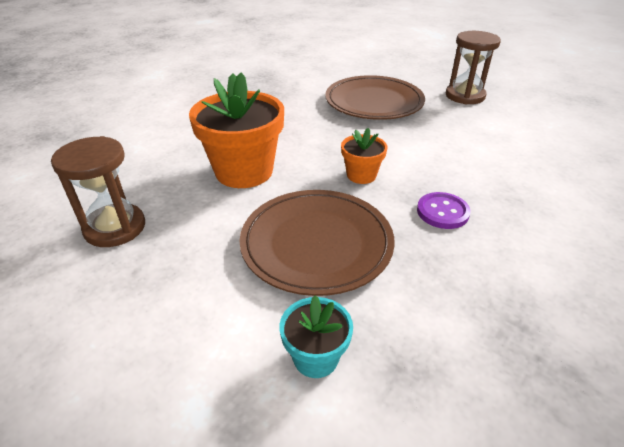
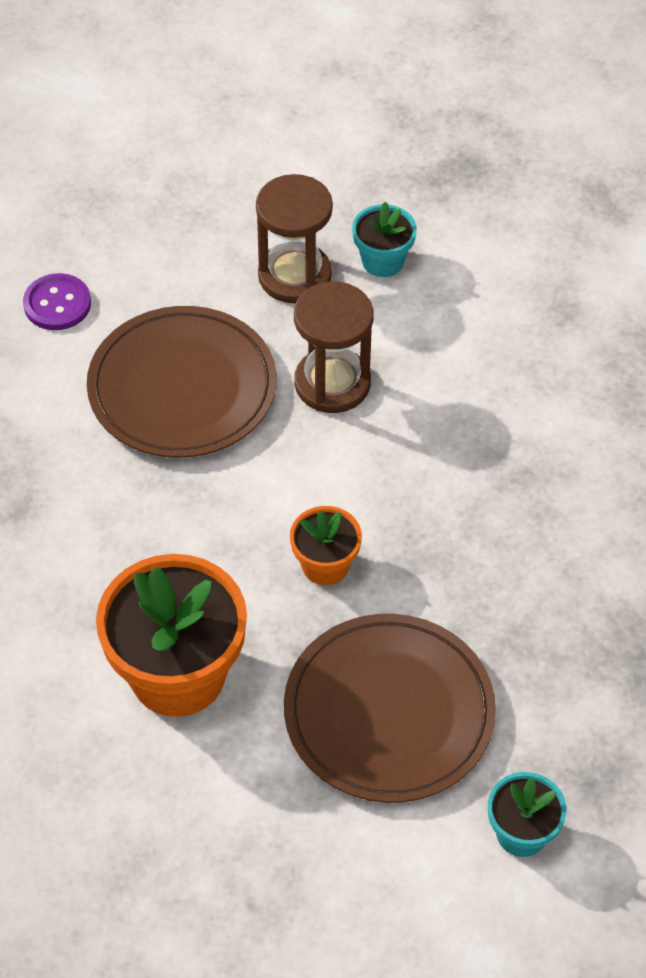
camera: 45 degrees left, 15 degrees up
brown hourglass [51,136,145,247] -> brown hourglass moved to [294,282,374,413]
purple button [417,192,471,229] -> purple button moved to [23,273,91,330]
none -> turquoise flower pot [352,202,417,277]

